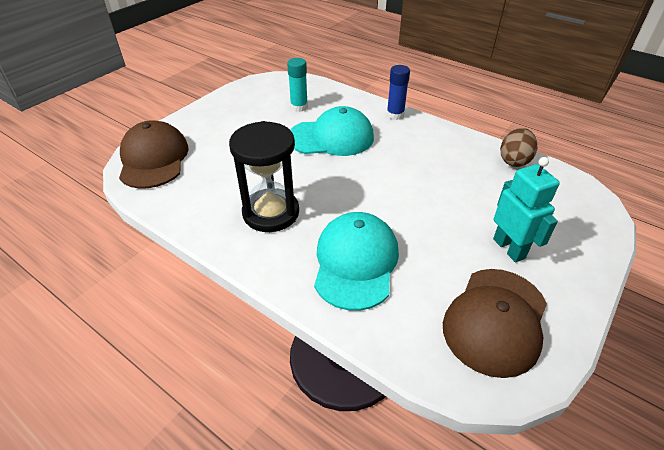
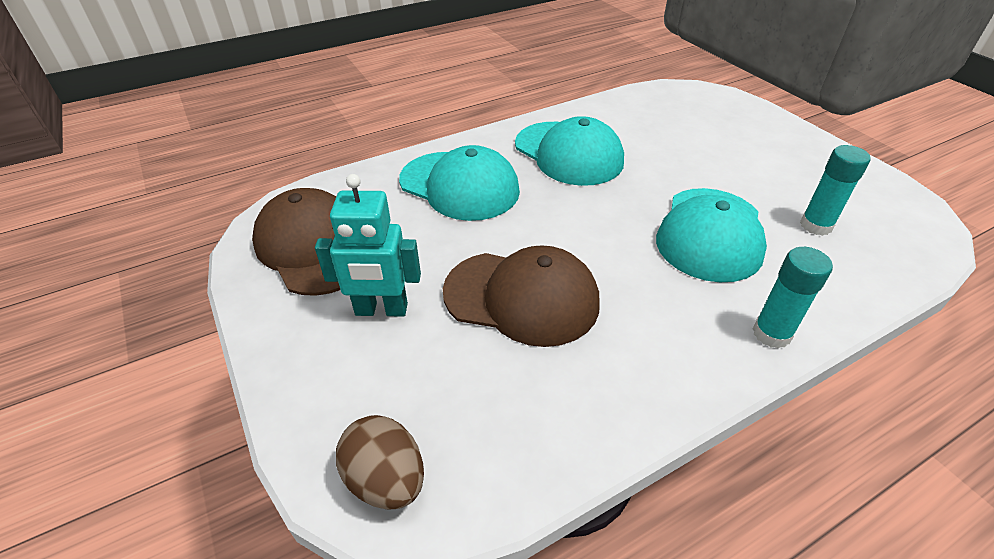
camera: 115 degrees right, 0 degrees up
brown cap [119,120,189,188] -> brown cap moved to [443,245,599,347]
black hourglass [229,121,299,232] -> turquoise cap [515,116,624,186]
blue glue stick [387,65,410,120] -> turquoise glue stick [753,247,833,349]
brown egg [500,128,537,167] -> brown egg moved to [336,415,424,510]

